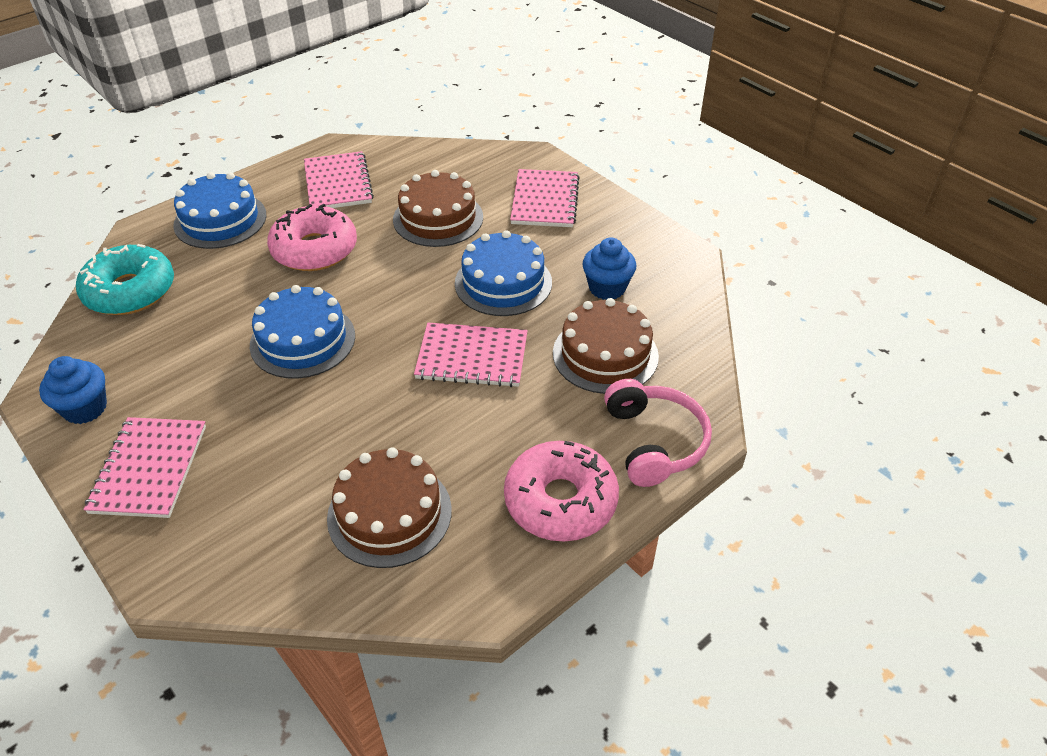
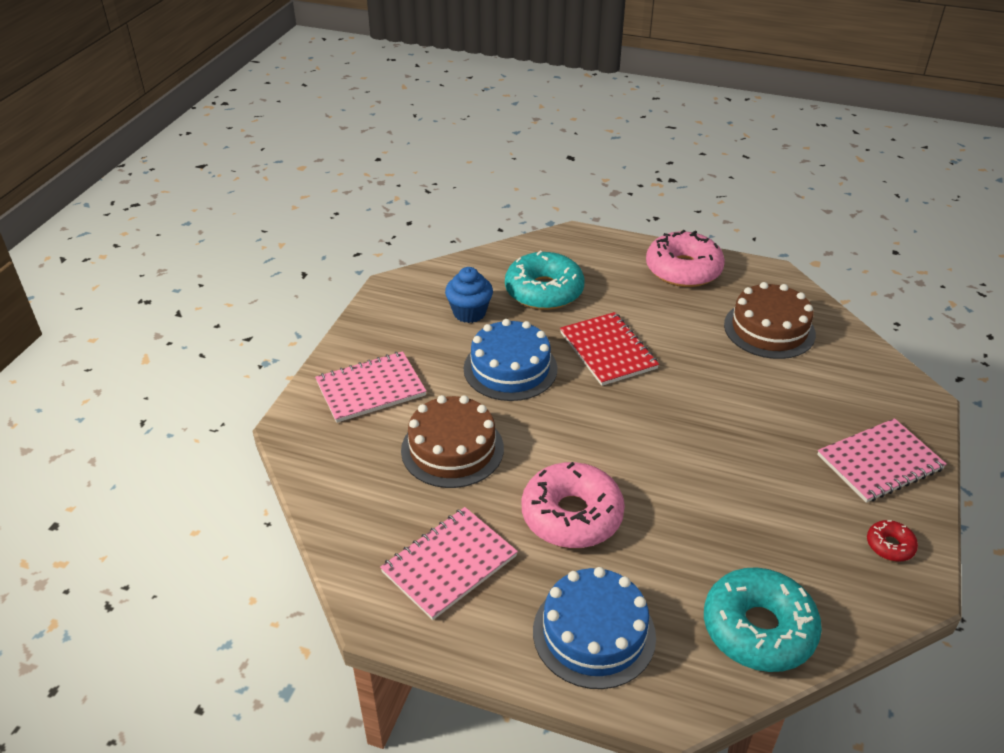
camera: 120 degrees left, 5 degrees down
blue cupcake [39,356,107,424] -> red donut [867,520,918,562]
blue cake [250,285,355,379] -> none
pink notebook [414,323,528,387] -> red notebook [560,312,659,386]
brown cake [553,298,659,394] -> turquoise donut [505,251,584,310]
pink headphones [604,379,712,487] -> none

